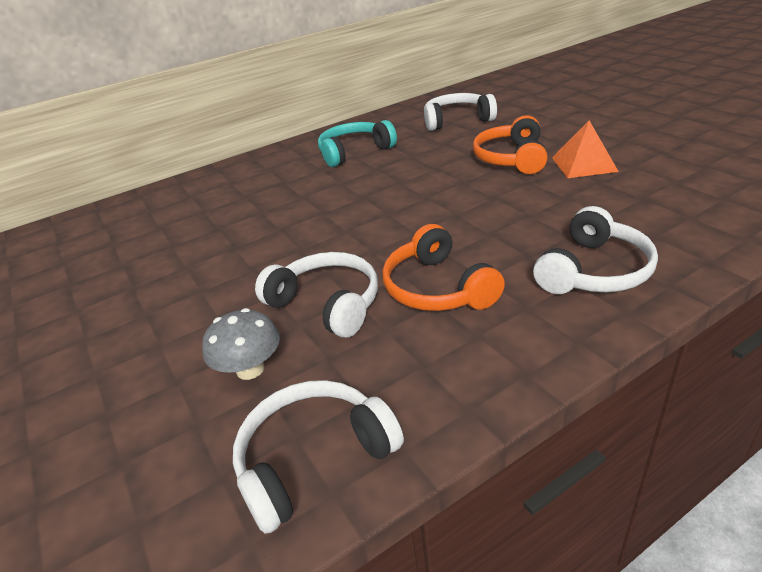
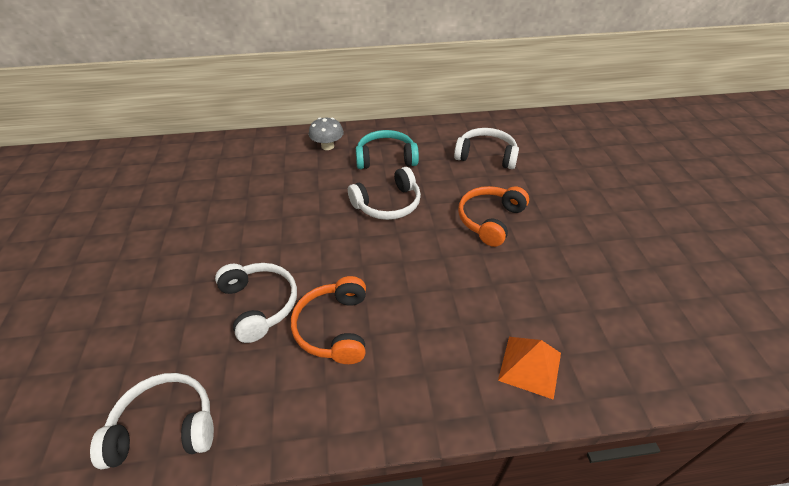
camera: 20 degrees right, 10 degrees up
grey mushroom [202,308,280,380] -> grey mushroom moved to [309,117,344,150]
white headphones [533,206,658,294] -> white headphones moved to [348,167,421,220]
orange pyramid [552,120,619,178] -> orange pyramid moved to [498,337,561,400]

